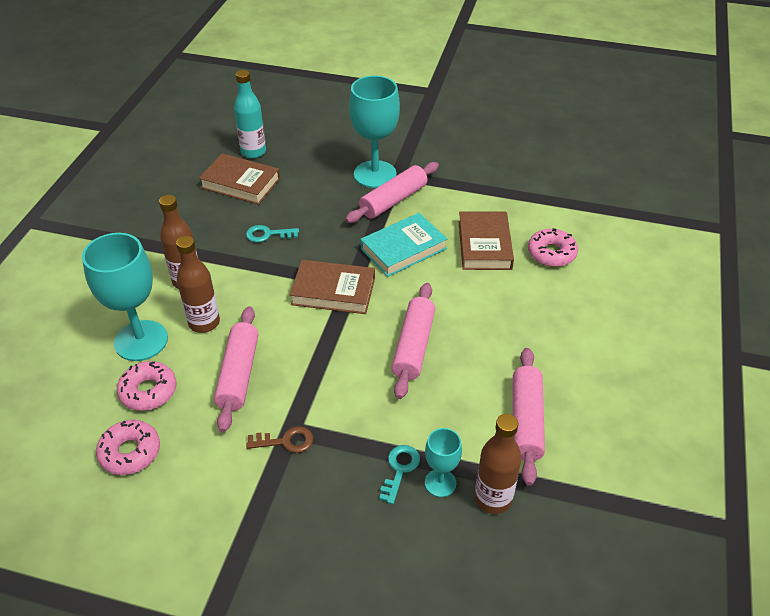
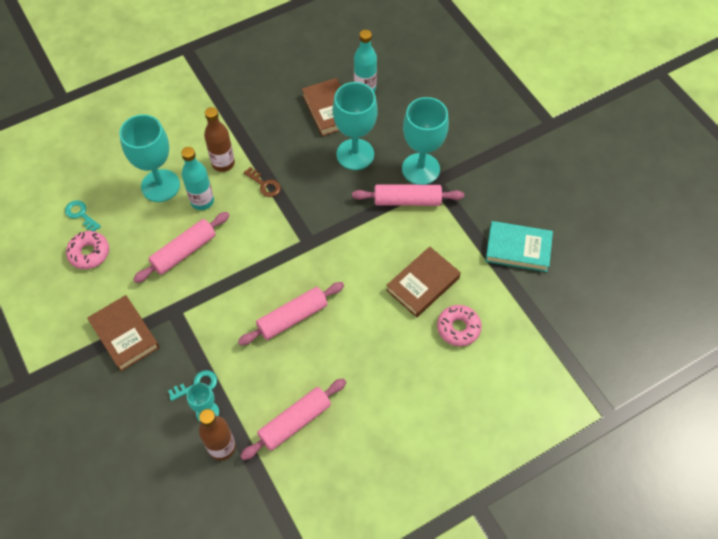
camera: 45 degrees right, 15 degrees up
pink donut [117,361,176,411] -> none
brown bottle [176,236,220,333] -> turquoise bottle [181,147,214,210]
turquoise key [246,225,299,242] -> turquoise key moved to [65,200,101,231]
brown key [246,426,314,453] -> brown key moved to [243,167,281,197]
brown book [290,260,375,314] -> brown book moved to [87,295,160,371]
turquoise book [360,213,447,277] -> turquoise book moved to [485,221,553,272]
none -> turquoise goblet [333,82,377,170]

